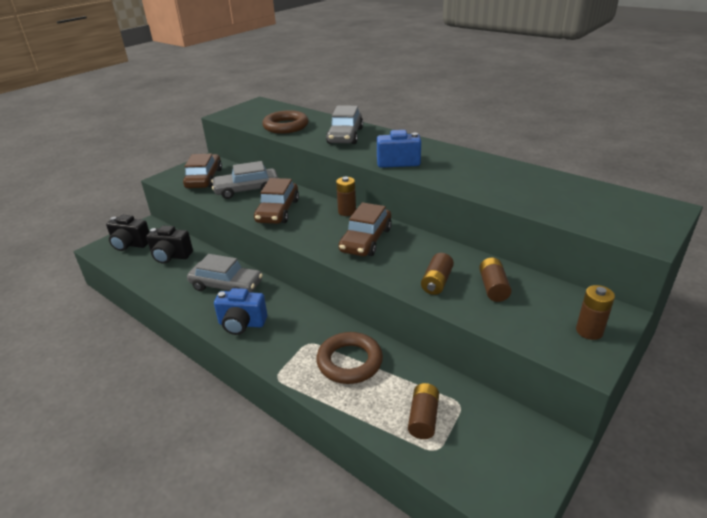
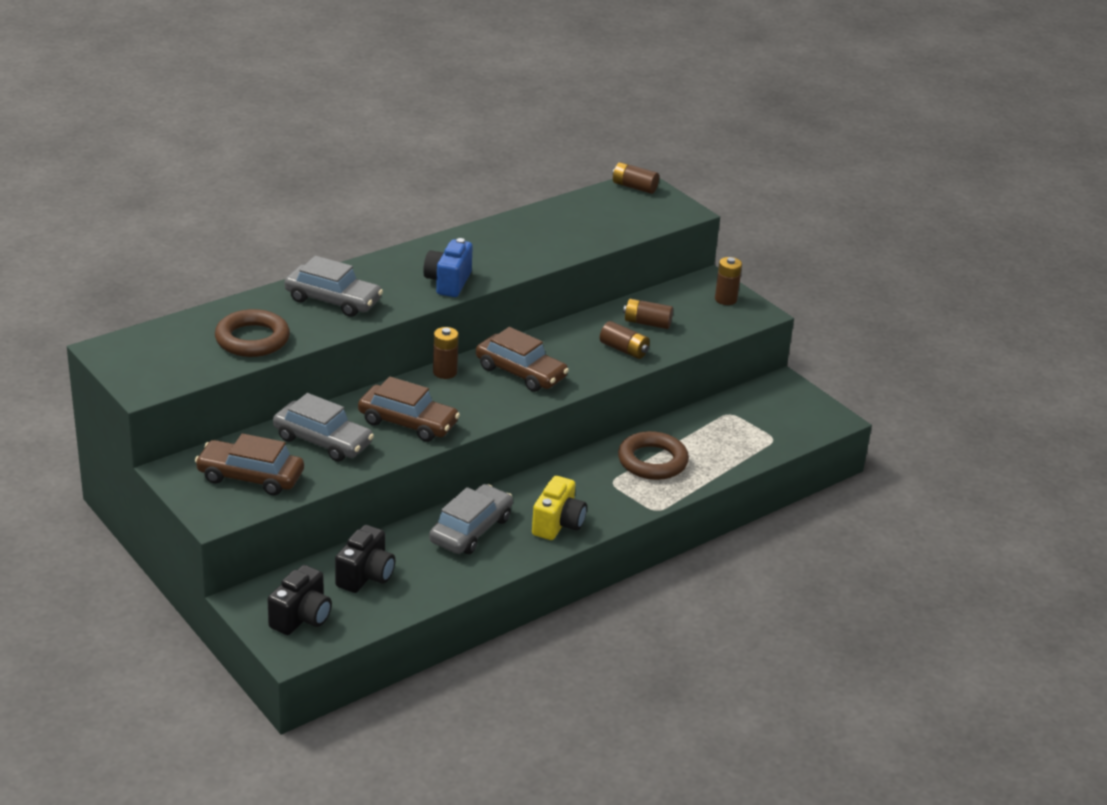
camera: 80 degrees left, 0 degrees up
grey car [211,161,278,199] -> grey car turned 60 degrees counterclockwise [273,393,374,462]
blue camera [214,288,267,335] -> yellow camera [532,476,587,540]
brown battery [408,383,439,439] -> brown battery moved to [612,162,659,194]

